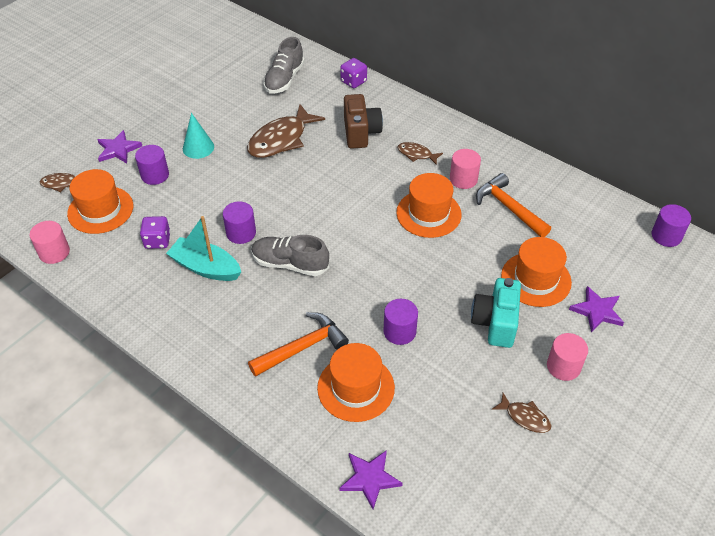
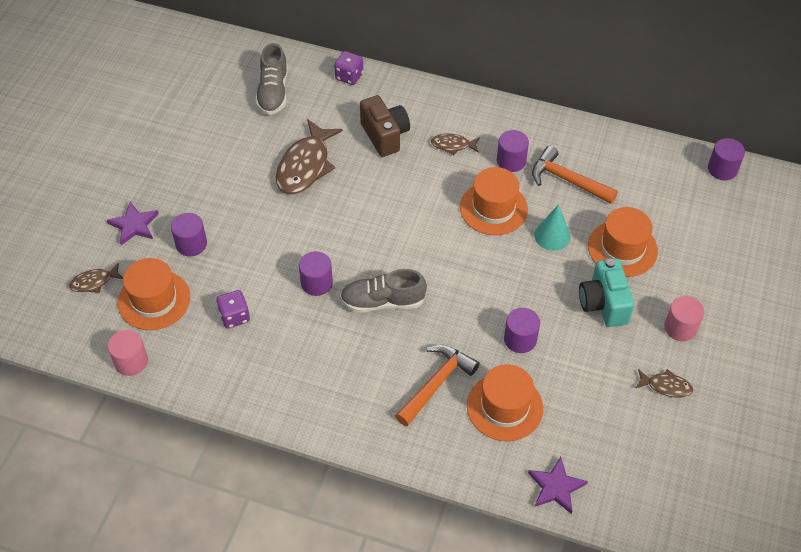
camera: 20 degrees left, 5 degrees up
turquoise boat [166,216,241,281] -> none
turquoise cone [183,113,214,159] -> turquoise cone moved to [534,204,570,251]
pink cylinder [450,149,481,189] -> purple cylinder [497,130,529,172]
purple star [569,286,624,333] -> none

